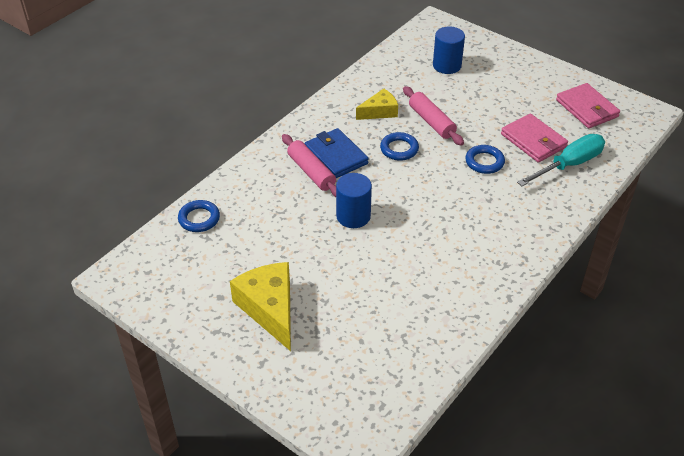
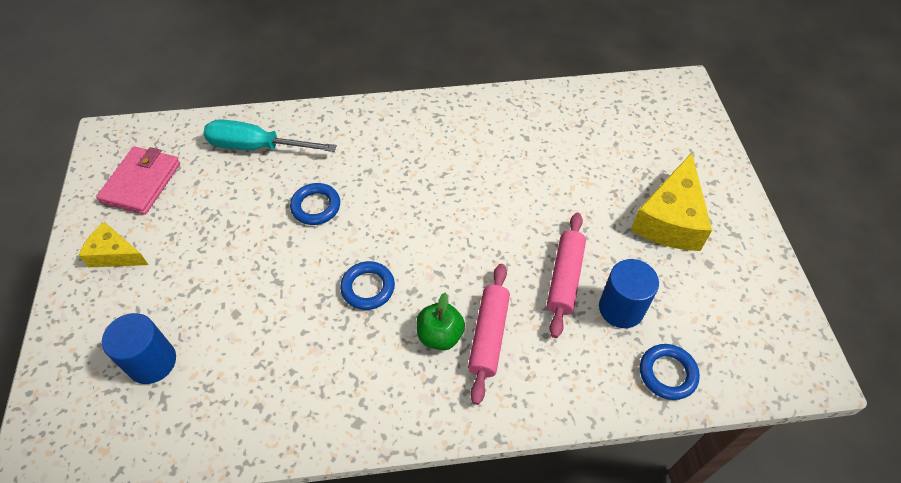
camera: 135 degrees left, 10 degrees up
blue wallet [305,128,369,178] -> green apple [416,293,465,350]
blue cylinder [336,173,372,228] -> blue cylinder moved to [599,259,659,328]
yellow cheese [356,89,398,120] -> yellow cheese moved to [79,222,149,267]
pink rolling pin [403,86,464,146] -> pink rolling pin moved to [547,213,586,338]
pink wallet [501,113,568,163] -> none

